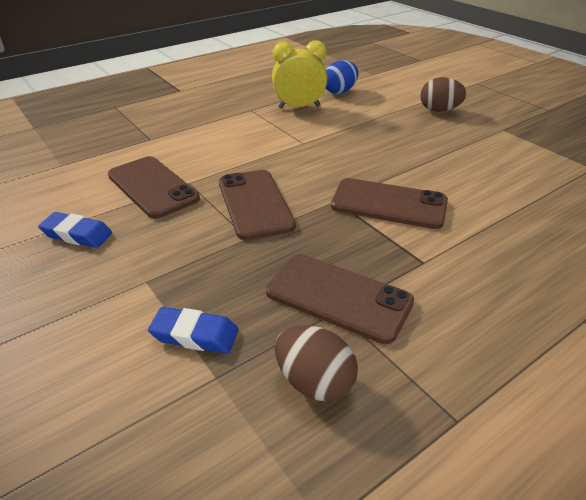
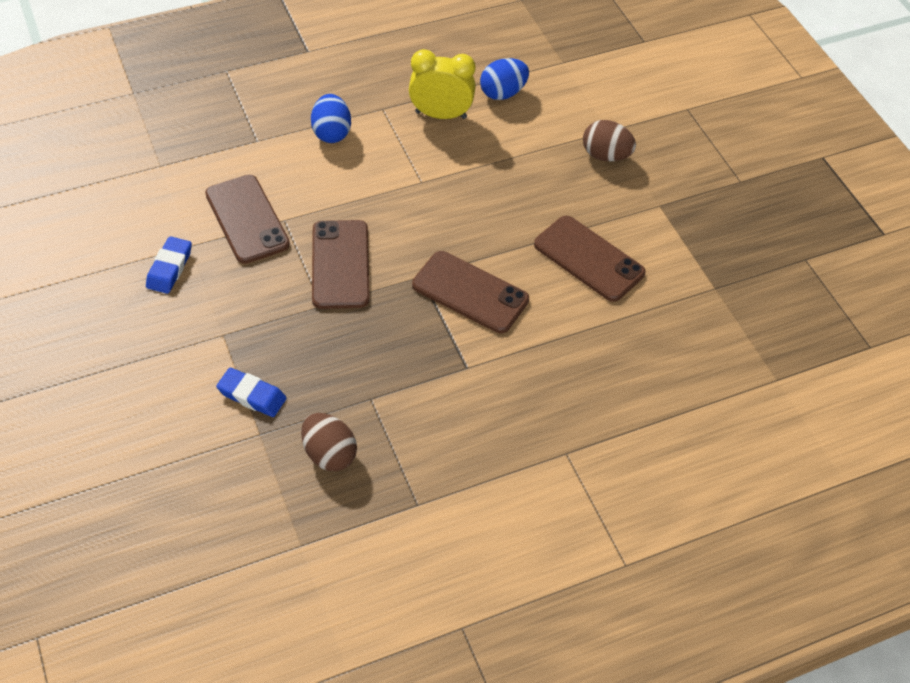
camera: 10 degrees right, 15 degrees up
blue eraser [38,212,112,248] -> blue eraser turned 75 degrees clockwise [146,236,192,294]
brown phone [266,254,414,344] -> brown phone moved to [534,216,646,302]
none -> blue egg [311,94,351,143]

